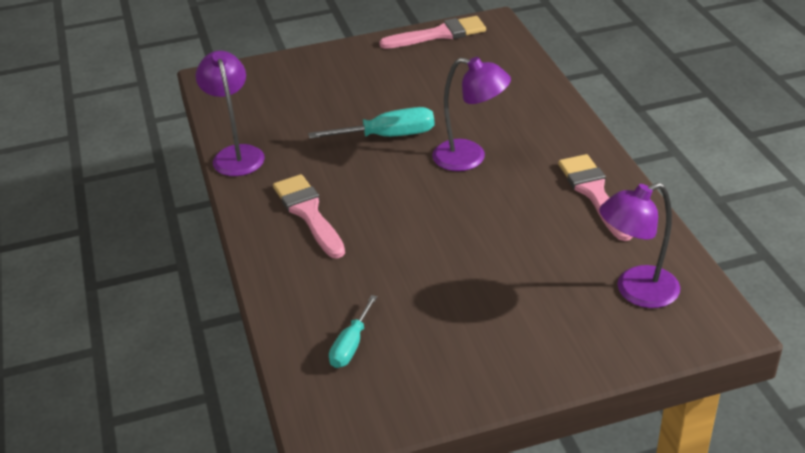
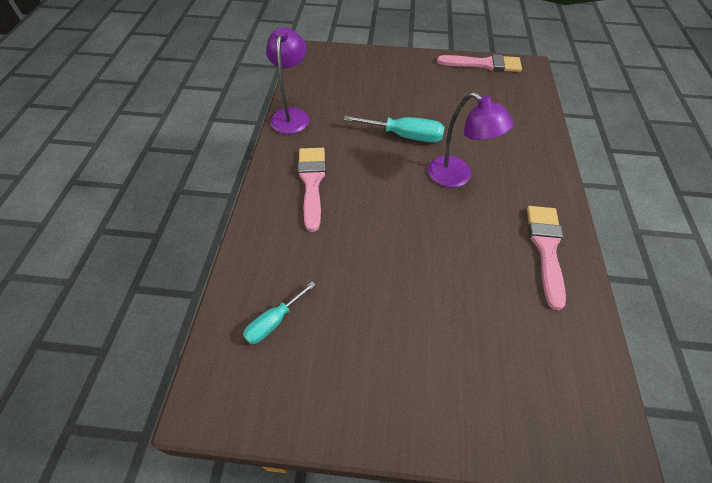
camera: 20 degrees right, 15 degrees up
purple lamp [599,182,680,308] -> none

